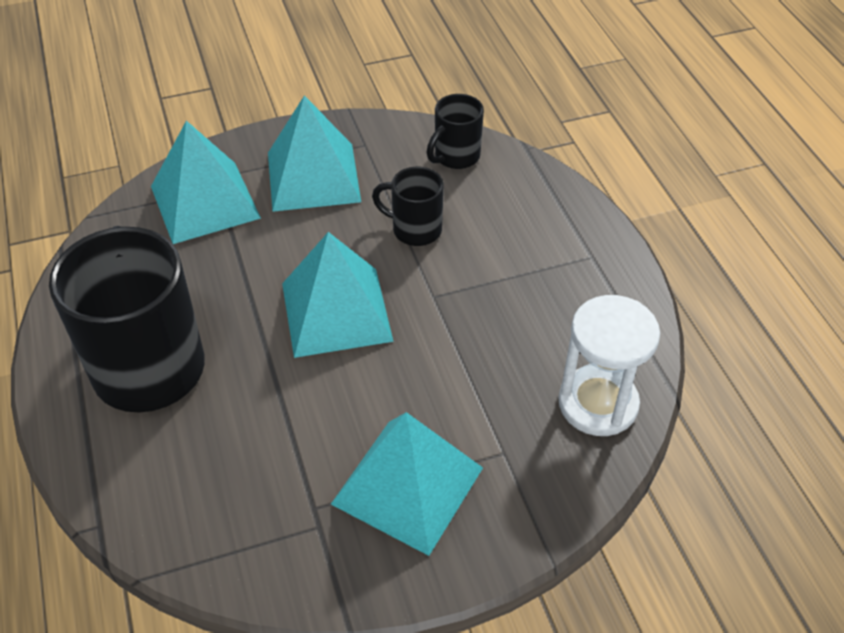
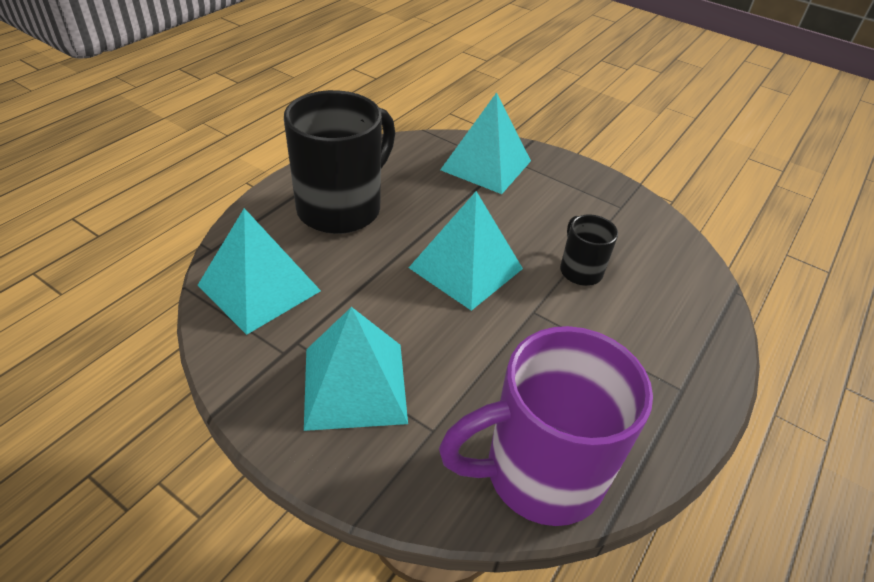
camera: 50 degrees right, 5 degrees down
turquoise pyramid [268,95,361,212] -> turquoise pyramid moved to [197,208,321,335]
black mug [427,94,484,169] -> none
white hourglass [558,295,660,436] -> purple mug [439,326,653,526]

